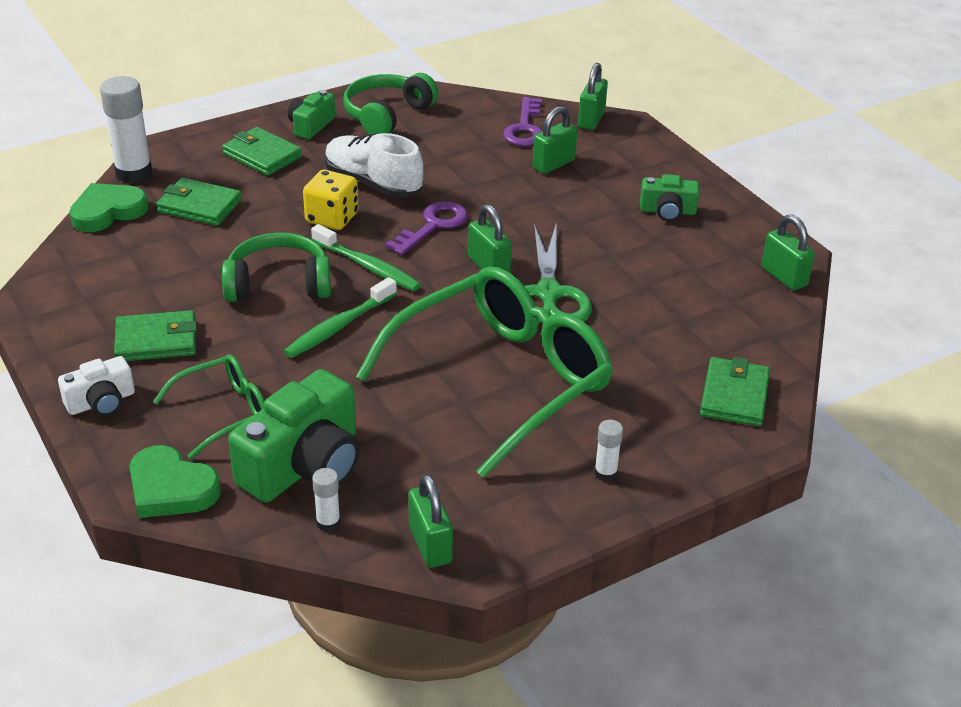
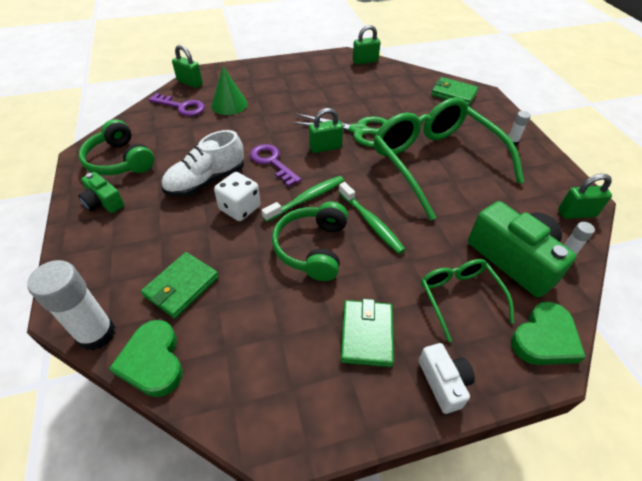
camera: 75 degrees left, 10 degrees up
green wallet [222,127,302,176] -> none
yellow dice [303,170,358,230] -> white dice [214,172,260,221]
green padlock [533,106,578,174] -> green cone [211,67,248,115]
green camera [640,174,700,222] -> none

